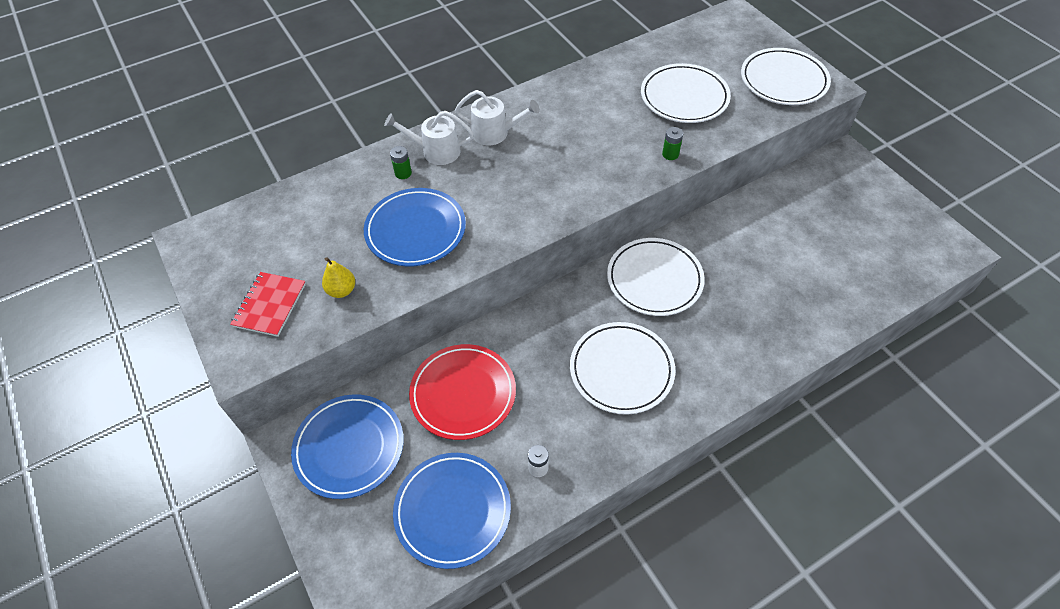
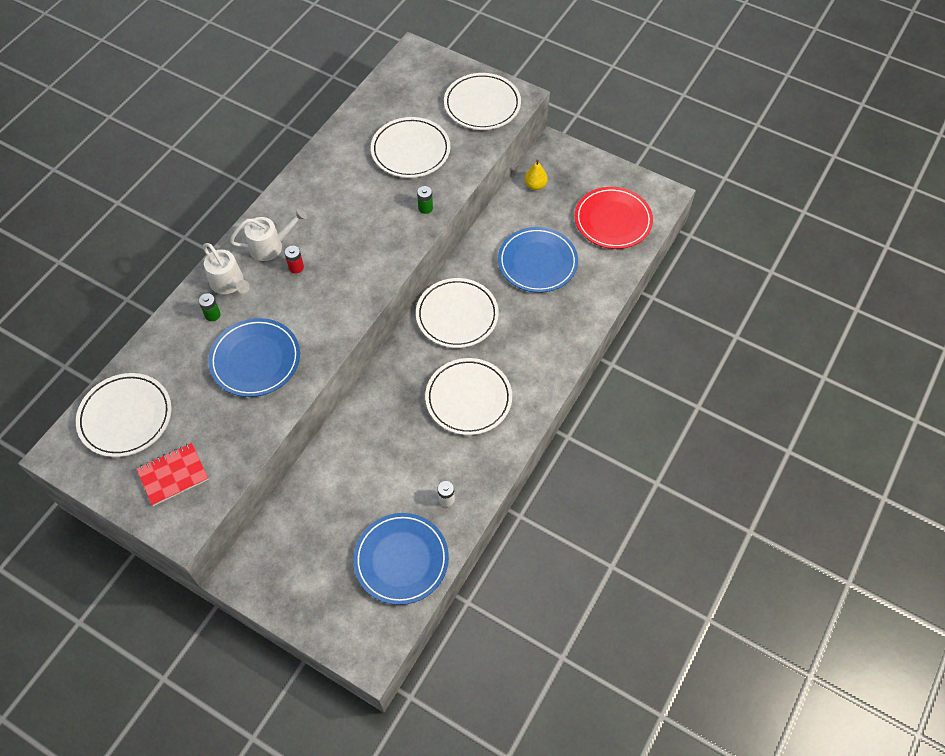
camera: 30 degrees left, 5 degrees up
red notebook [230,272,306,337] -> red notebook turned 75 degrees clockwise [137,443,209,506]
blue plate [291,394,404,499] -> blue plate moved to [498,227,578,293]
yellow pear [322,257,355,298] -> yellow pear moved to [525,160,548,190]
white watering can [384,111,474,165] -> white watering can turned 105 degrees counterclockwise [203,243,250,294]
red plate [409,344,516,440] -> red plate moved to [575,187,653,249]
none -> white plate [76,373,172,457]
none -> red battery [284,246,304,274]

